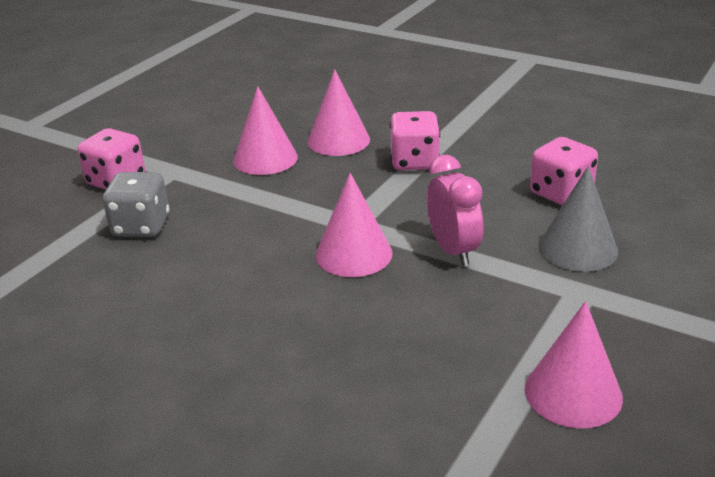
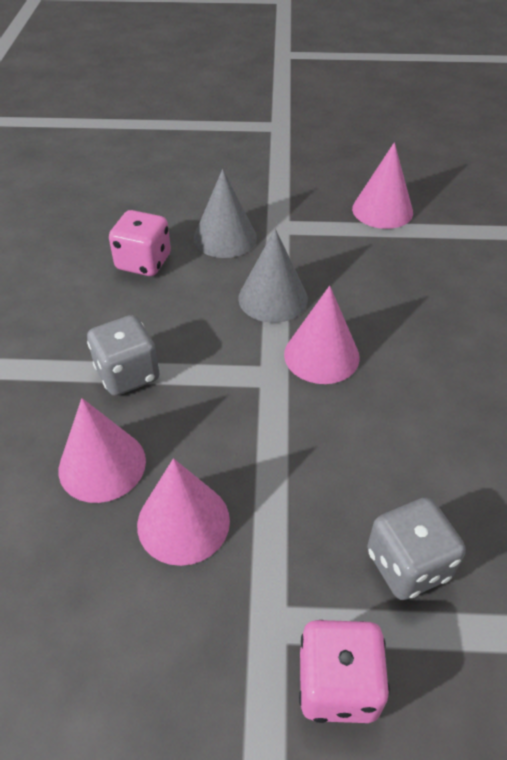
camera: 120 degrees left, 15 degrees up
pink dice [390,111,440,170] -> grey dice [87,315,160,396]
pink clock [427,155,483,266] -> grey cone [238,229,308,323]

